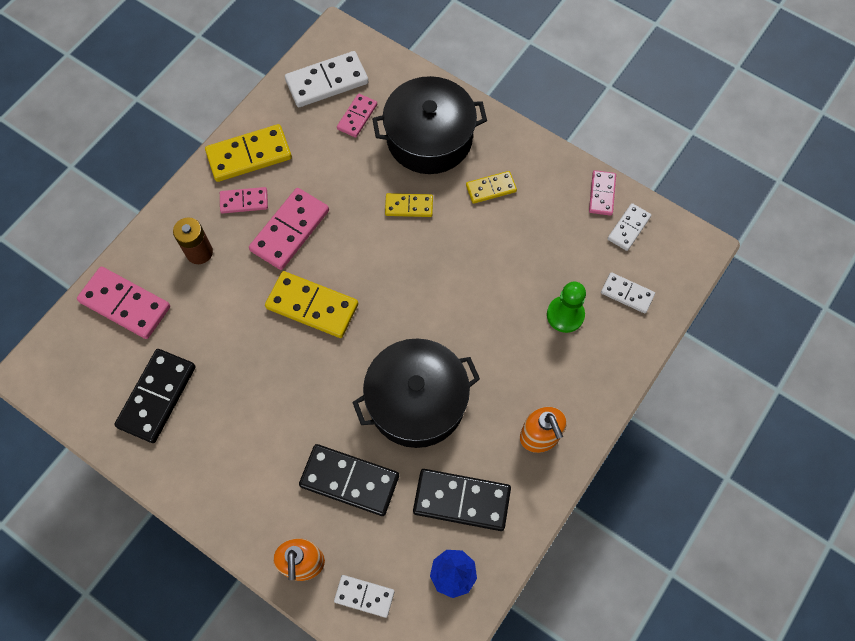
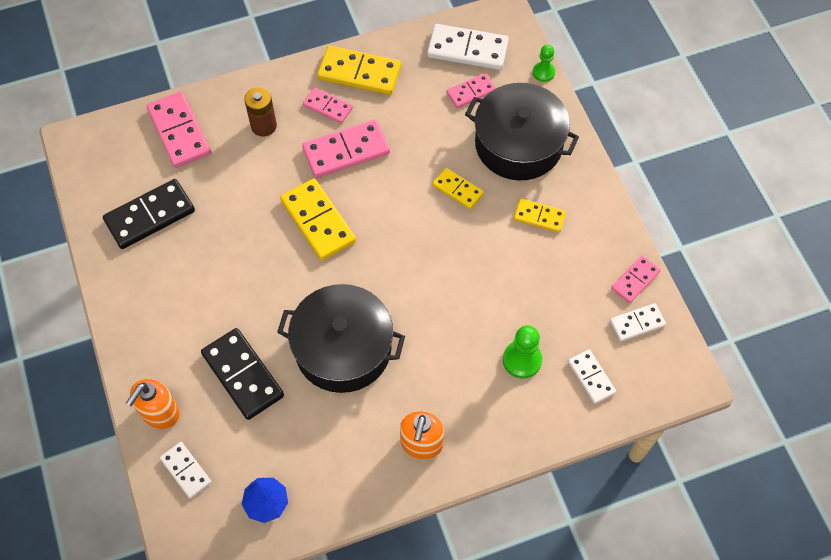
camera: 35 degrees right, 5 degrees down
black domino [413,469,511,531] -> none
none -> green pawn [533,45,555,82]

